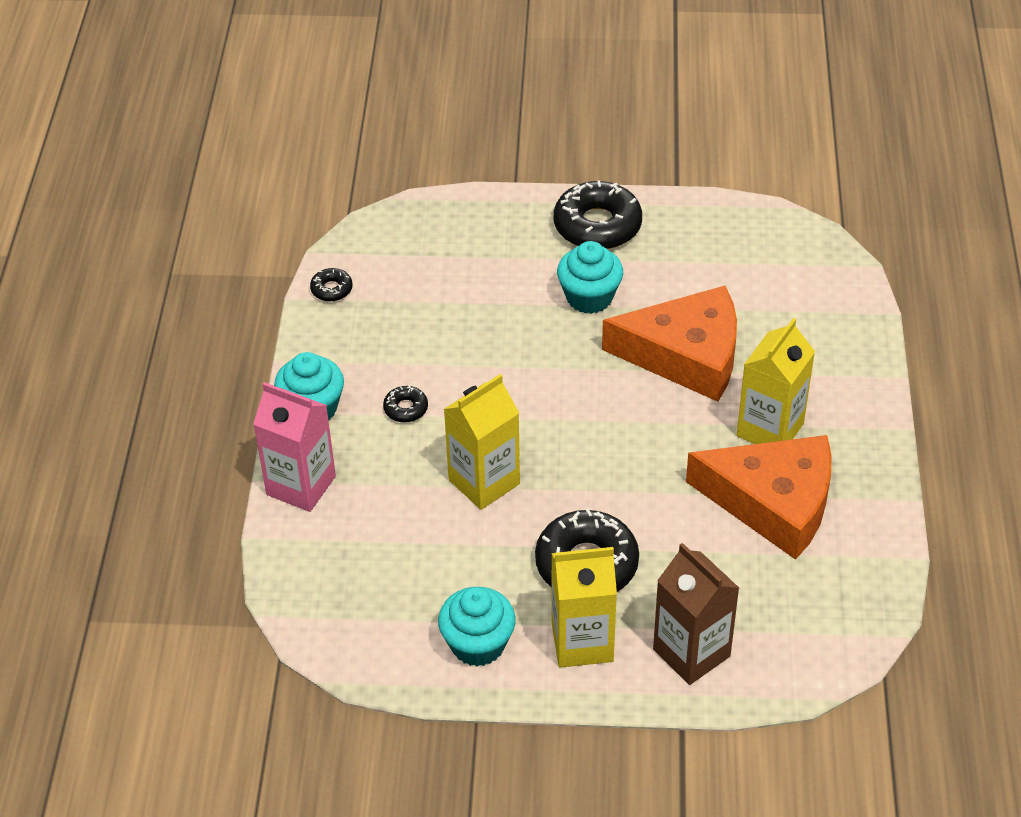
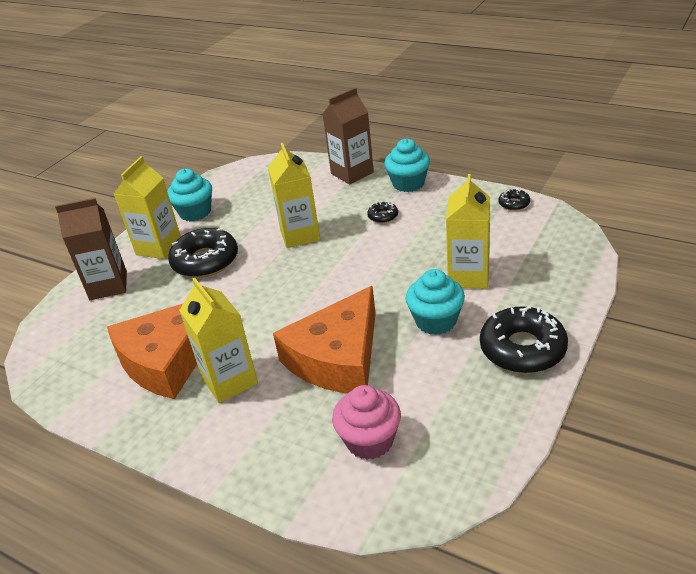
camera: 120 degrees right, 10 degrees down
pink carton [253,382,336,512] -> brown carton [323,88,374,185]
none -> pink cupcake [332,385,401,460]
none -> yellow carton [446,174,490,289]

